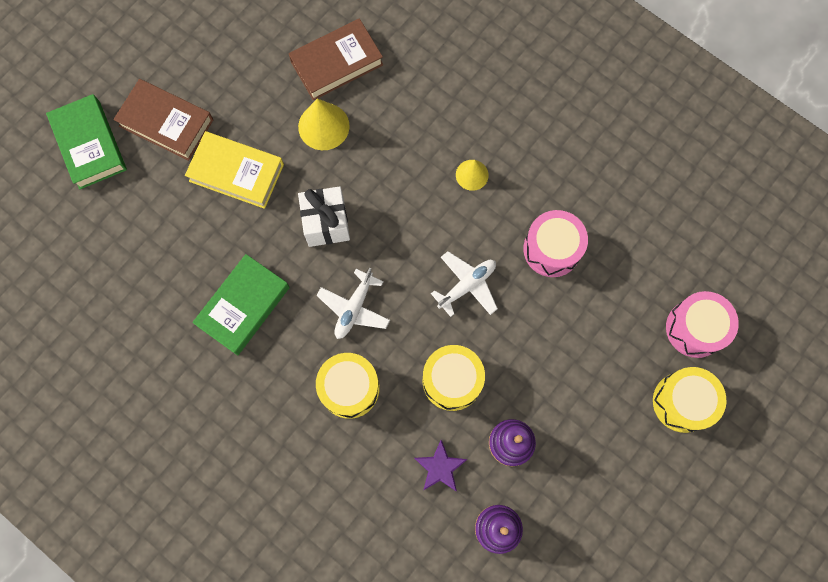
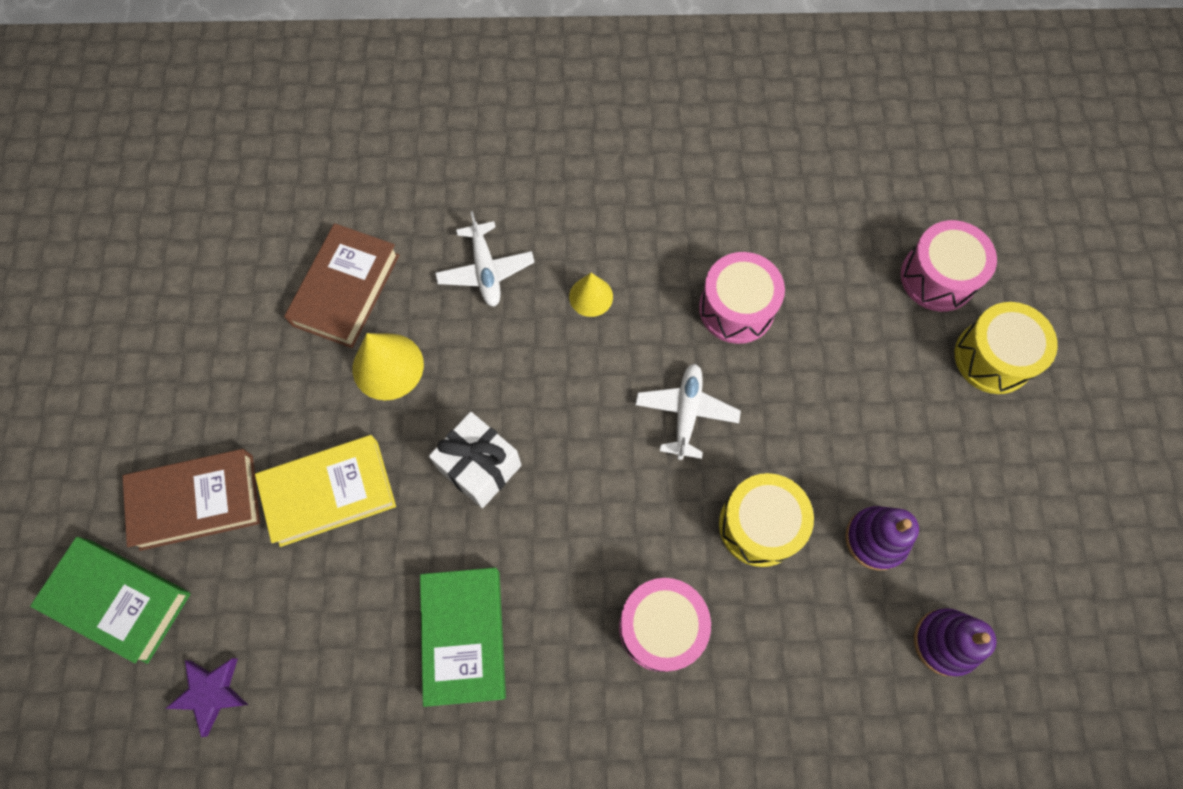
camera: 40 degrees left, 5 degrees down
yellow drum [316,353,380,419] -> pink drum [619,578,711,672]
white plane [317,268,390,339] -> white plane moved to [435,211,535,307]
purple star [414,440,468,492] -> purple star moved to [165,658,248,737]

